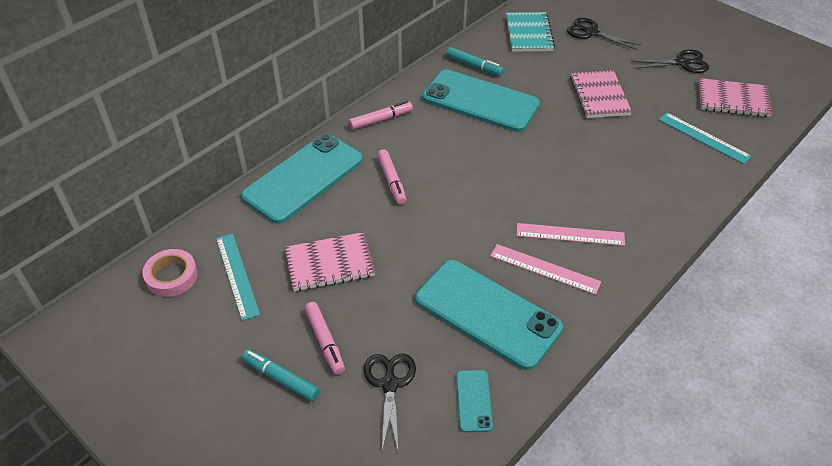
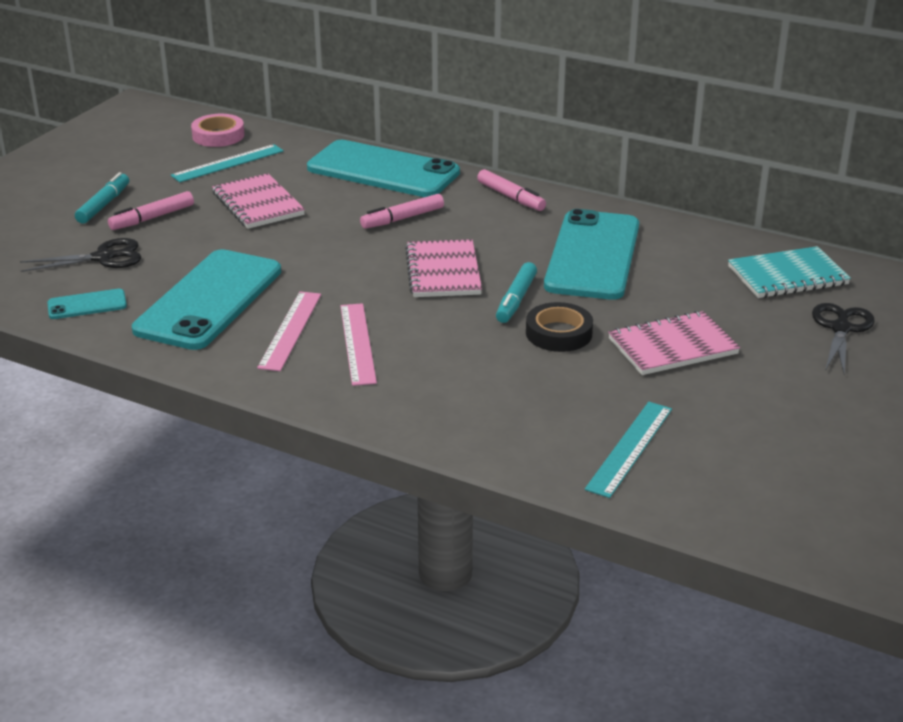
camera: 75 degrees right, 15 degrees down
turquoise marker [446,47,504,76] -> turquoise marker moved to [496,262,537,323]
black scissors [631,49,709,73] -> none
pink notebook [699,78,772,117] -> pink notebook moved to [405,239,482,297]
none -> black tape [526,302,593,352]

